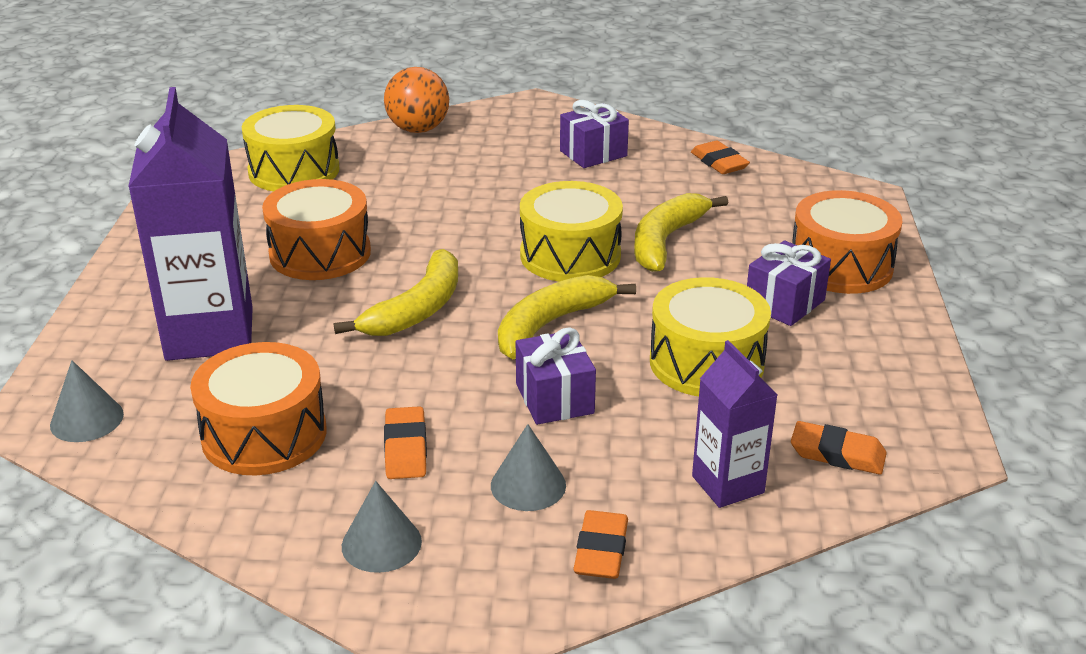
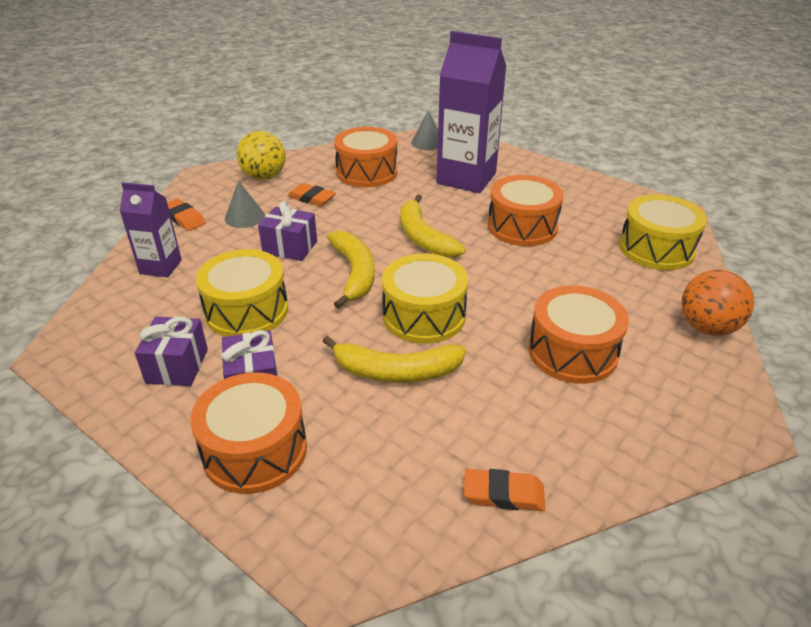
camera: 125 degrees right, 5 degrees up
grey cone [342,481,422,573] -> yellow ball [237,131,286,180]
purple gift [560,100,629,168] -> purple gift moved to [135,317,208,386]
yellow banana [634,193,728,272] -> yellow banana turned 120 degrees clockwise [323,335,466,383]
orange eraser [791,421,887,475] -> none
none -> orange drum [528,286,629,384]

